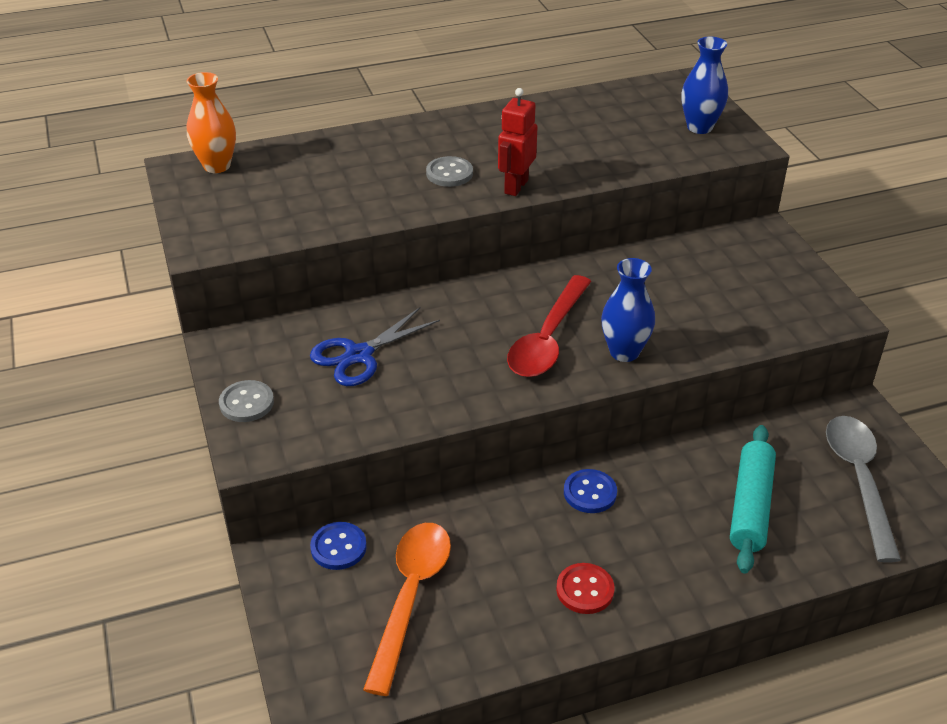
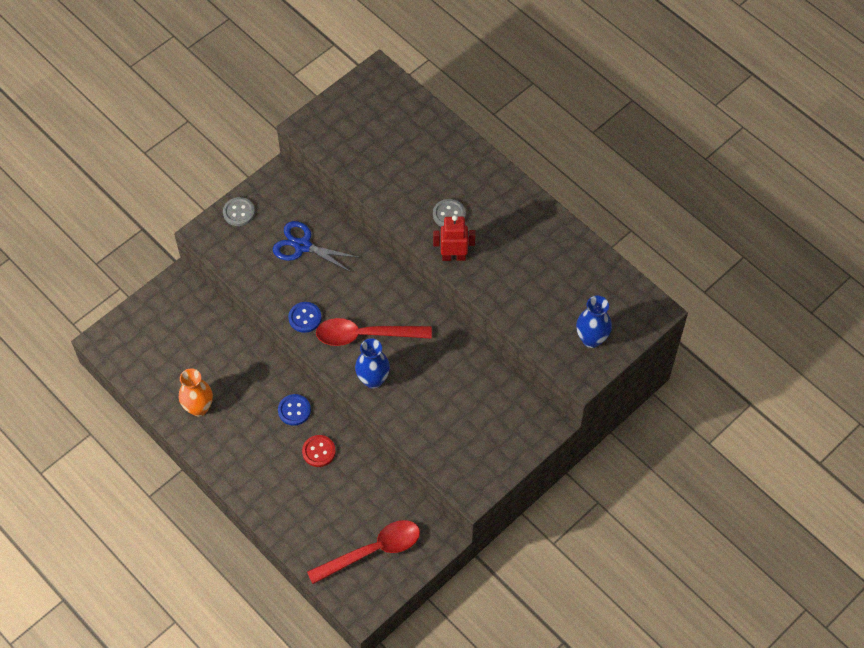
camera: 65 degrees right, 20 degrees up
orange vase [187,72,236,173] -> orange vase moved to [179,368,213,416]
blue button [310,522,367,570] -> blue button moved to [288,302,321,333]
orange spoon [363,523,451,696] -> none
red button [556,563,614,614] -> red button moved to [302,435,336,467]
turquoise rolling pin [730,425,776,574] -> none
grey spoon [826,416,901,563] -> red spoon [307,520,420,584]

